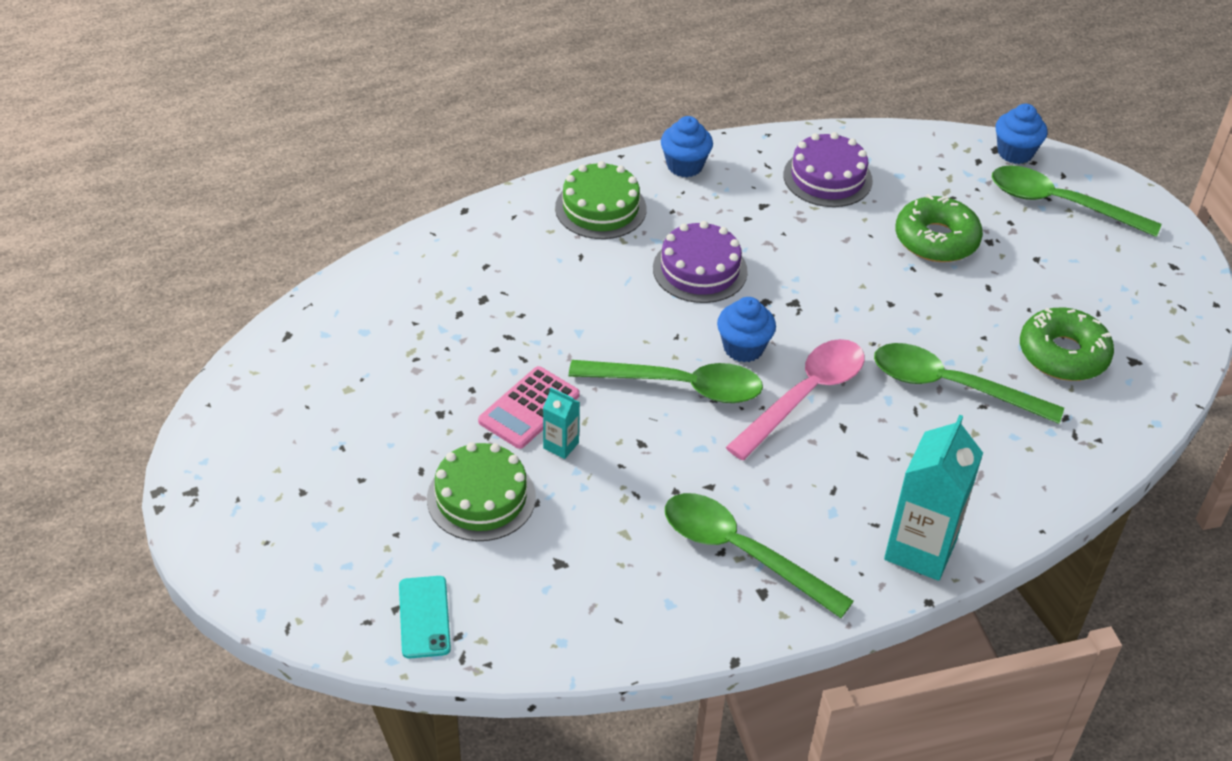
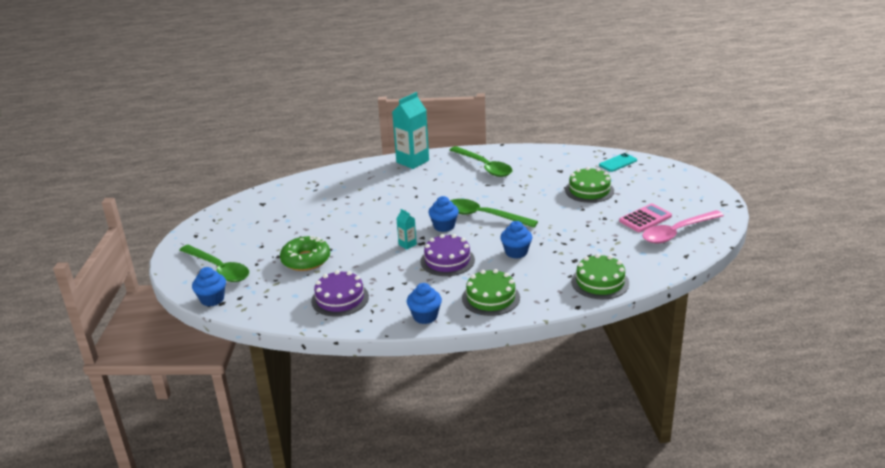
camera: 160 degrees left, 15 degrees down
turquoise phone [399,576,451,659] -> turquoise phone turned 45 degrees clockwise [599,153,637,172]
pink calculator [478,366,580,449] -> pink calculator moved to [619,204,672,232]
turquoise carton [543,387,580,459] -> turquoise carton moved to [397,209,417,249]
pink spoon [726,339,865,460] -> pink spoon moved to [642,210,724,243]
green spoon [874,343,1064,424] -> none
green donut [1020,308,1114,381] -> none
none -> blue cupcake [500,221,532,259]
none -> green cake [571,254,629,299]

